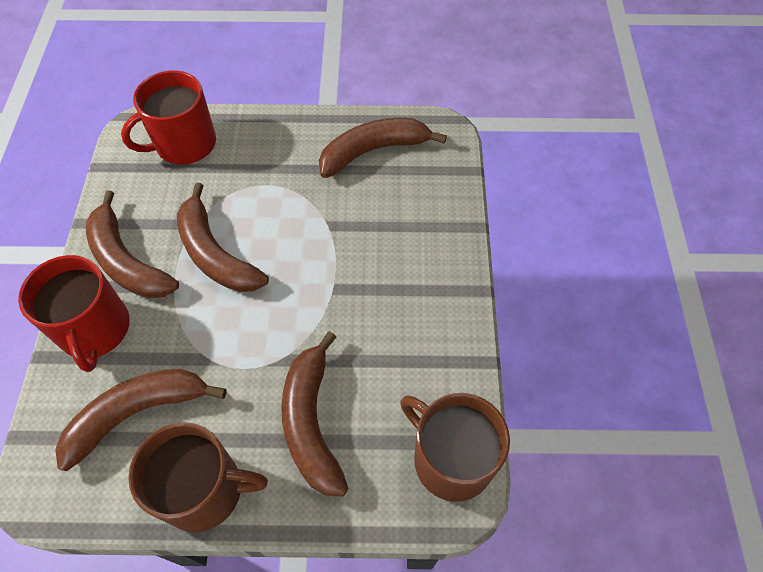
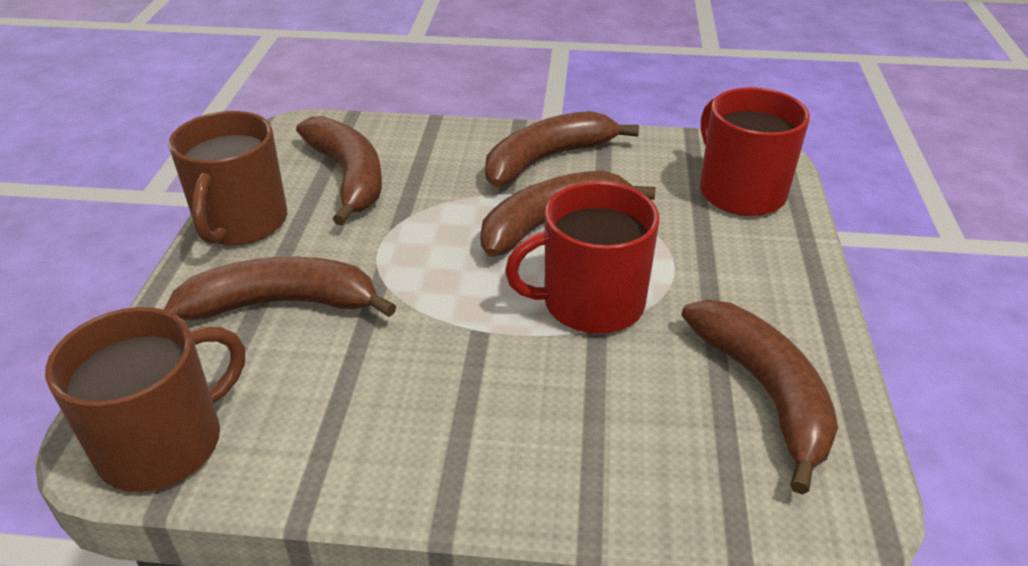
camera: 95 degrees right, 20 degrees down
red mug [18,255,130,372] -> red mug moved to [505,181,659,334]

